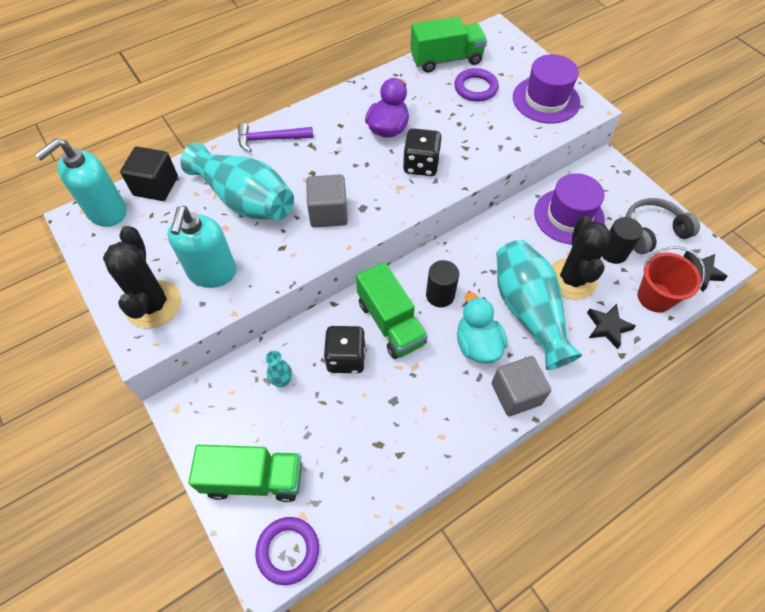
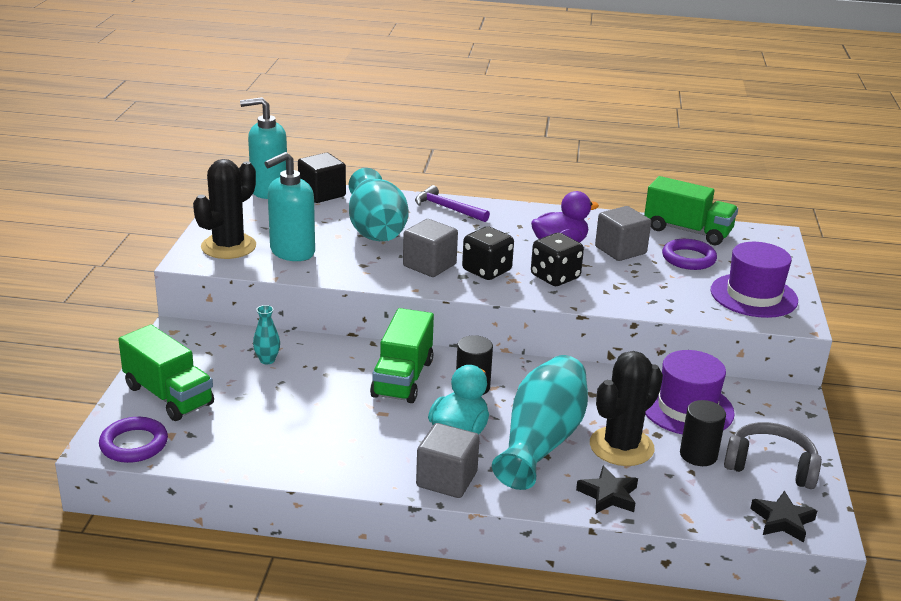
camera: 40 degrees right, 30 degrees down
black dice [324,326,365,373] -> black dice moved to [462,226,514,280]
red bucket [638,247,705,312] -> none
none -> grey cube [595,206,651,261]

